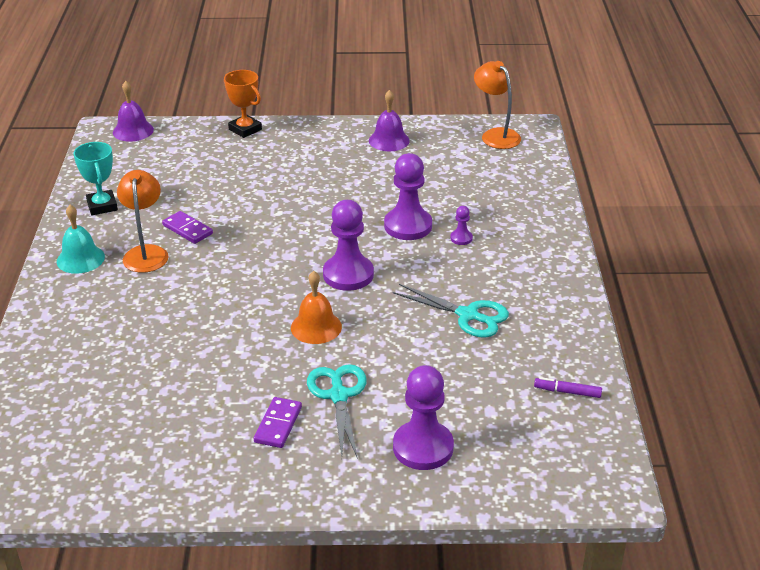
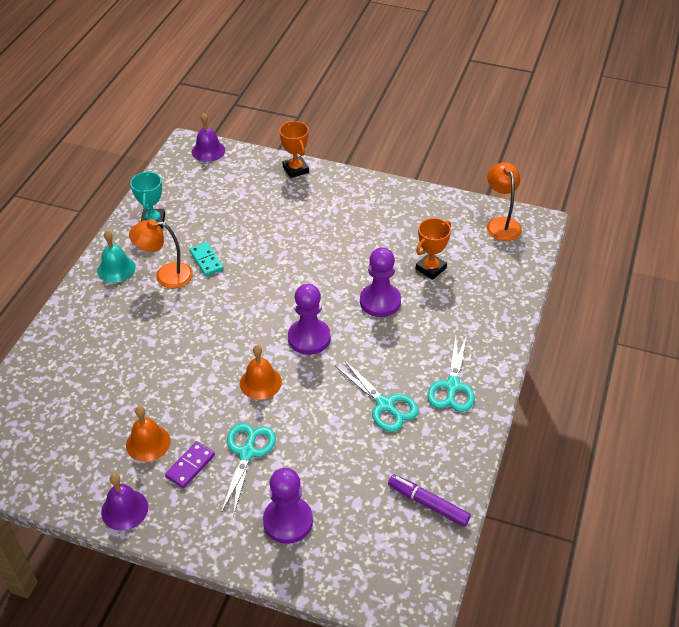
camera: 20 degrees right, 10 degrees up
orange lamp [117,170,169,273] -> orange lamp turned 105 degrees counterclockwise [129,219,193,288]
purple domino [162,211,213,244] -> turquoise domino [189,242,224,276]
purple bell [369,90,410,151] -> purple bell moved to [101,474,148,531]
purple pawn [450,206,473,245] -> none
purple marker [534,377,602,398] -> purple marker [388,475,471,527], size x1.55
none -> orange bell [126,406,171,462]
none -> orange trophy [415,218,451,280]
none -> turquoise scissors [427,335,475,412]

